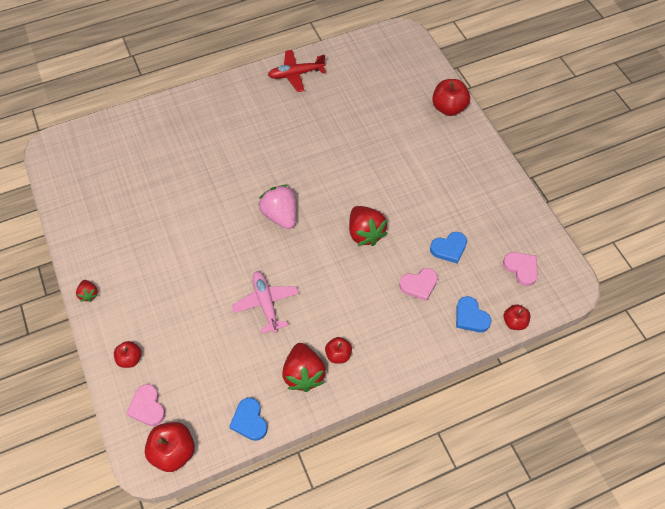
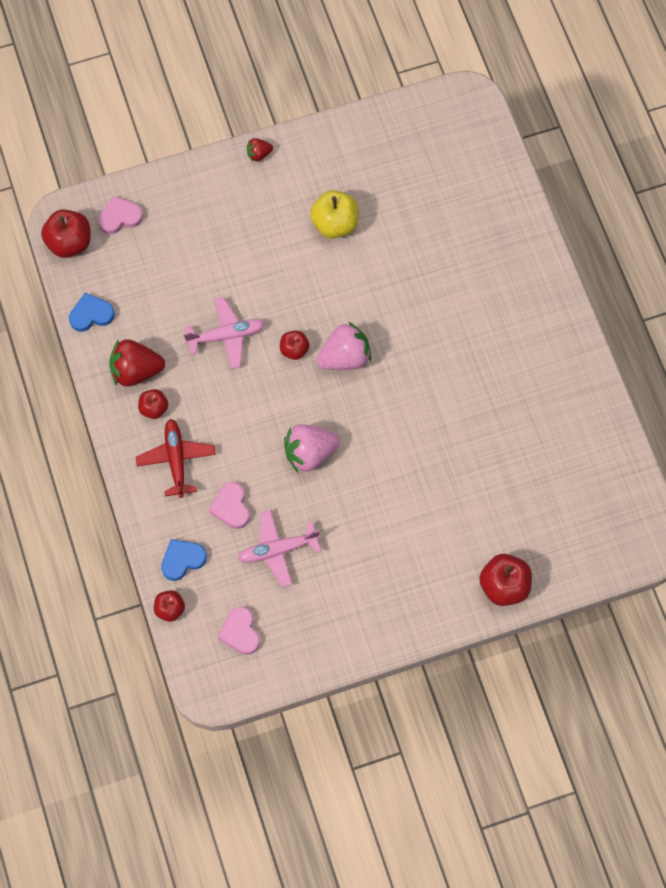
camera: 95 degrees right, 10 degrees up
red apple [114,341,142,368] -> red apple moved to [280,330,309,360]
red plane [268,50,326,92] -> red plane moved to [136,419,216,498]
red strawberry [349,206,388,246] -> pink strawberry [284,424,340,473]
blue heart [430,232,467,264] -> pink plane [238,510,321,587]
pink heart [503,252,538,286] -> pink heart turned 105 degrees clockwise [218,606,260,655]
none -> yellow apple [310,190,359,239]

